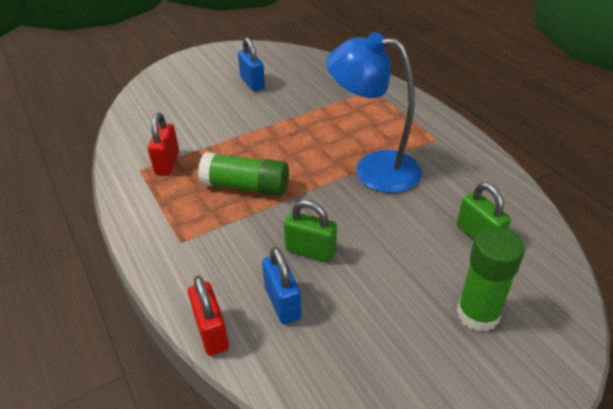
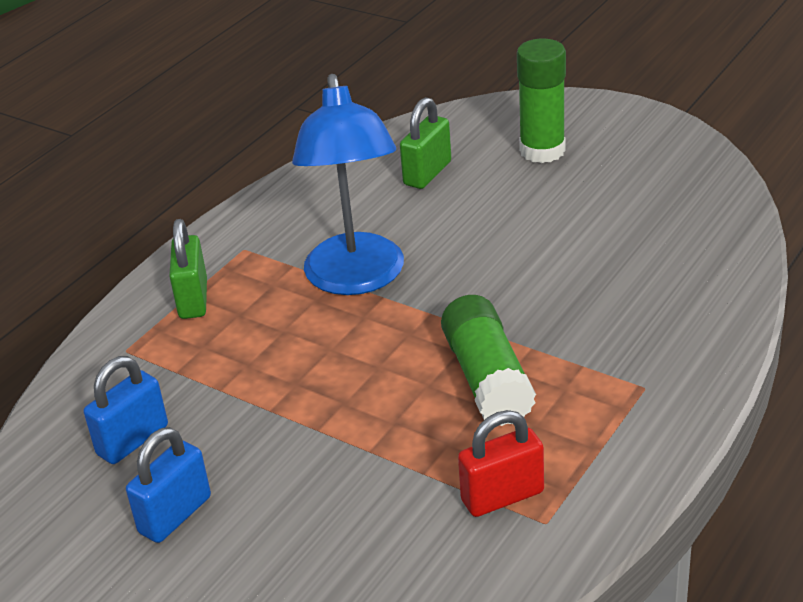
camera: 115 degrees left, 5 degrees down
red padlock [188,276,229,356] -> none
blue padlock [262,247,302,324] -> blue padlock moved to [84,356,168,464]
green padlock [284,200,337,263] -> green padlock moved to [169,219,207,319]

